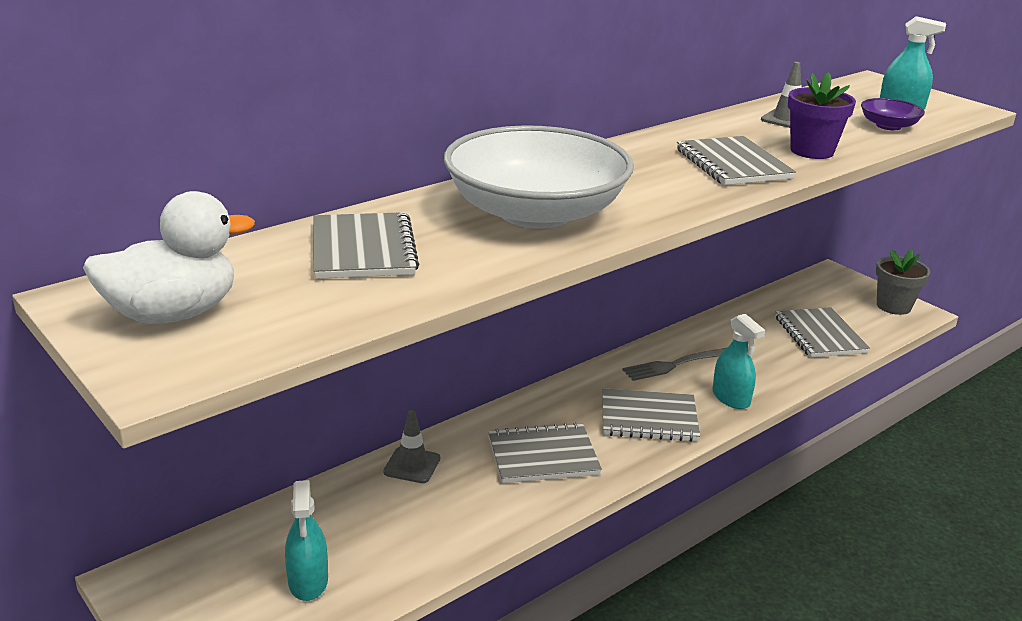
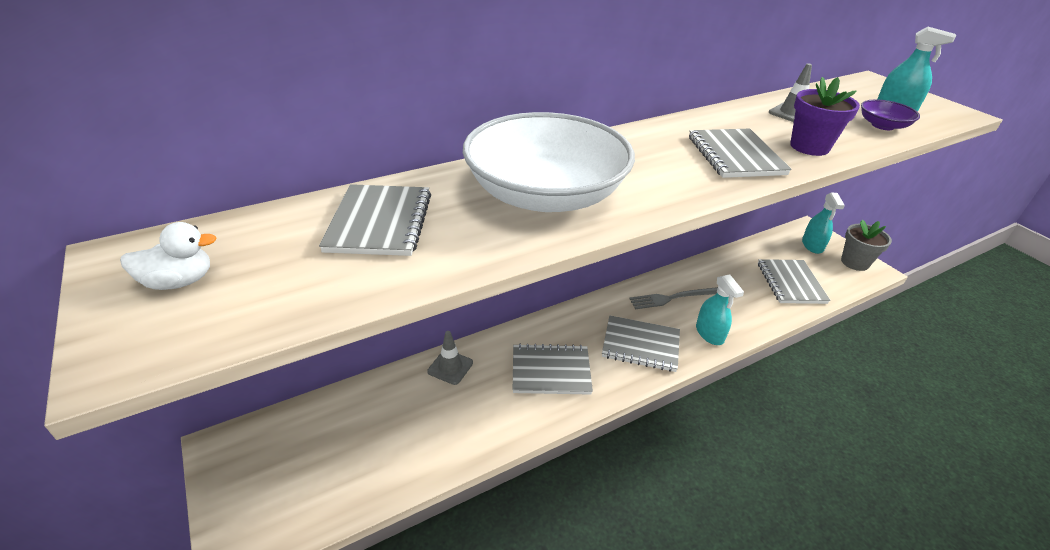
camera: 10 degrees right, 10 degrees up
white duck [83,191,255,324] -> white duck [120,222,217,290], size x0.58
turquoise spray bottle [285,480,328,601] -> turquoise spray bottle moved to [802,193,845,254]

